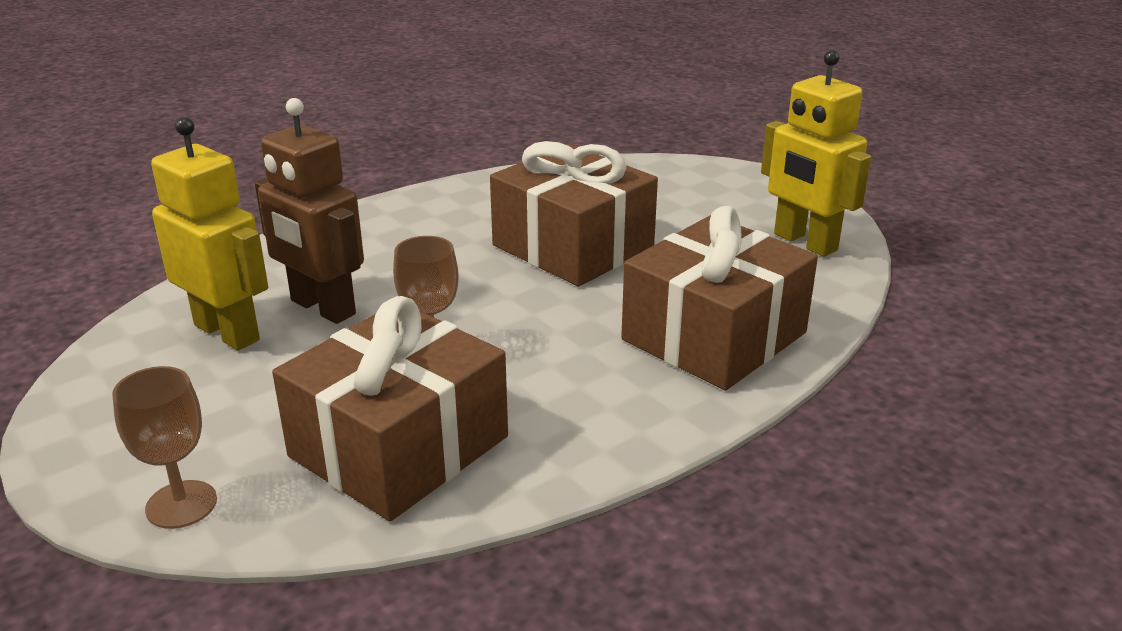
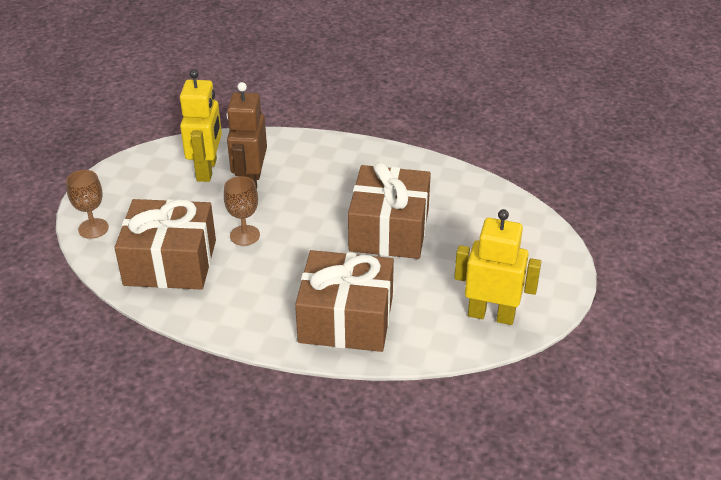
camera: 55 degrees right, 10 degrees up
yellow robot [761,50,871,257] -> yellow robot turned 90 degrees clockwise [454,209,541,325]

